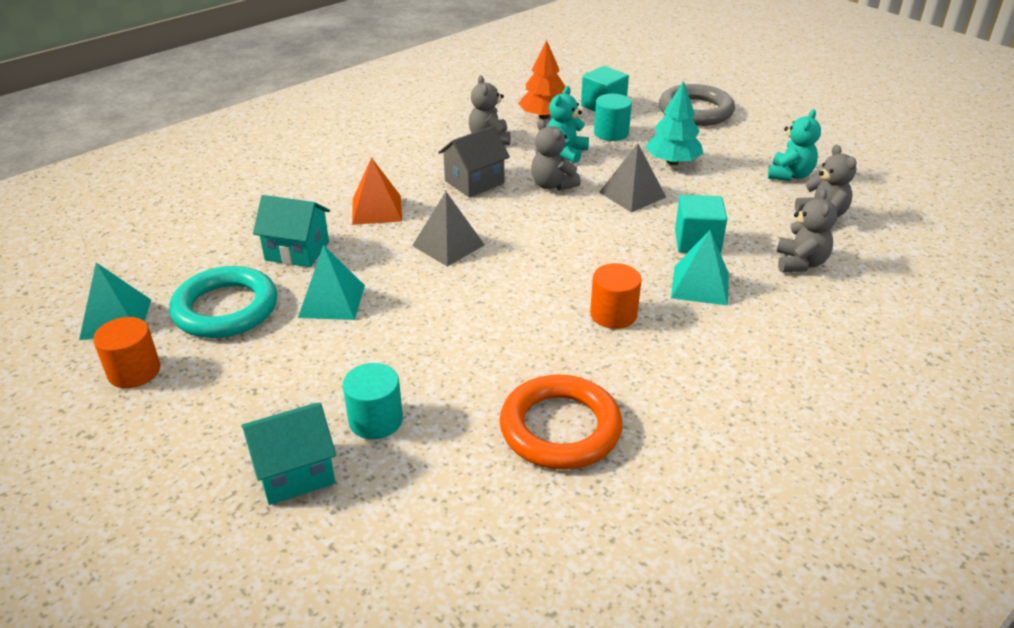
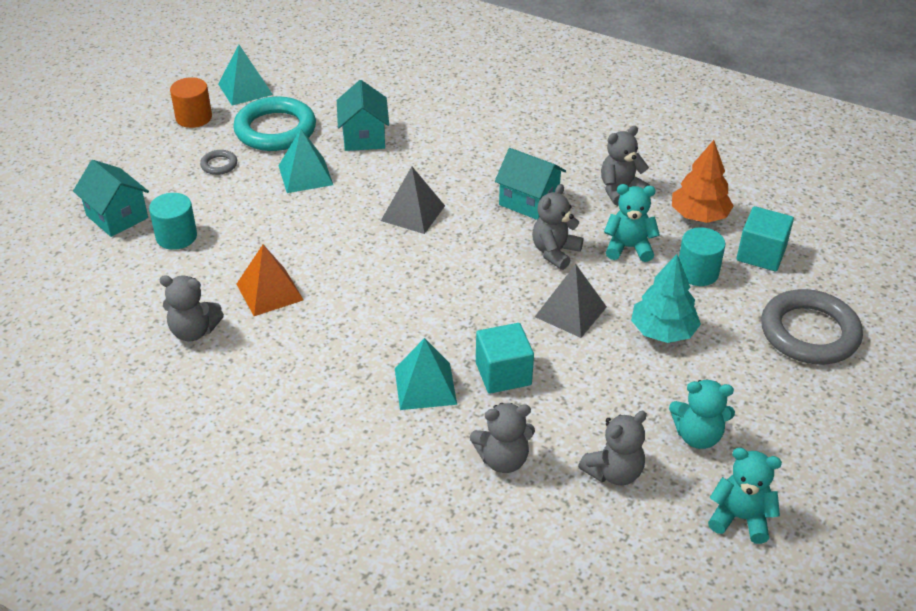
camera: 70 degrees right, 5 degrees up
orange pyramid [352,157,402,225] -> orange pyramid moved to [236,245,304,316]
grey house [438,126,510,197] -> turquoise house [495,148,566,220]
orange ring [500,375,622,470] -> grey teddy bear [160,275,224,341]
orange cylinder [590,263,642,329] -> none
none -> grey ring [200,150,237,175]
none -> turquoise teddy bear [708,448,782,544]

